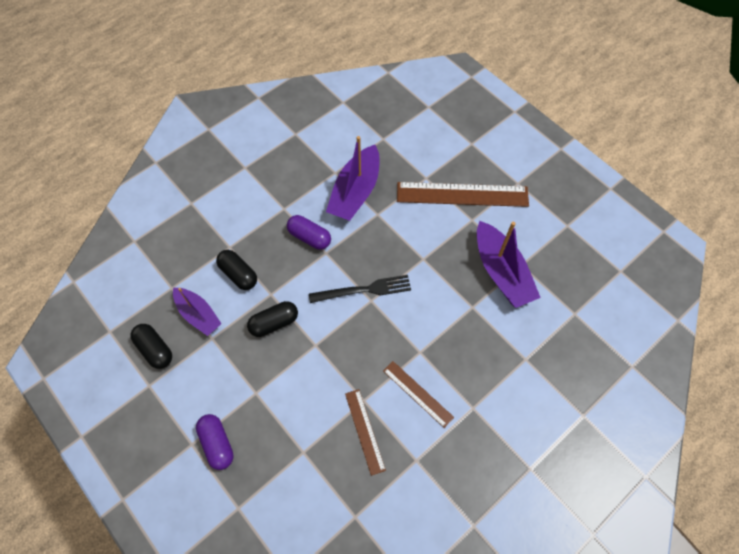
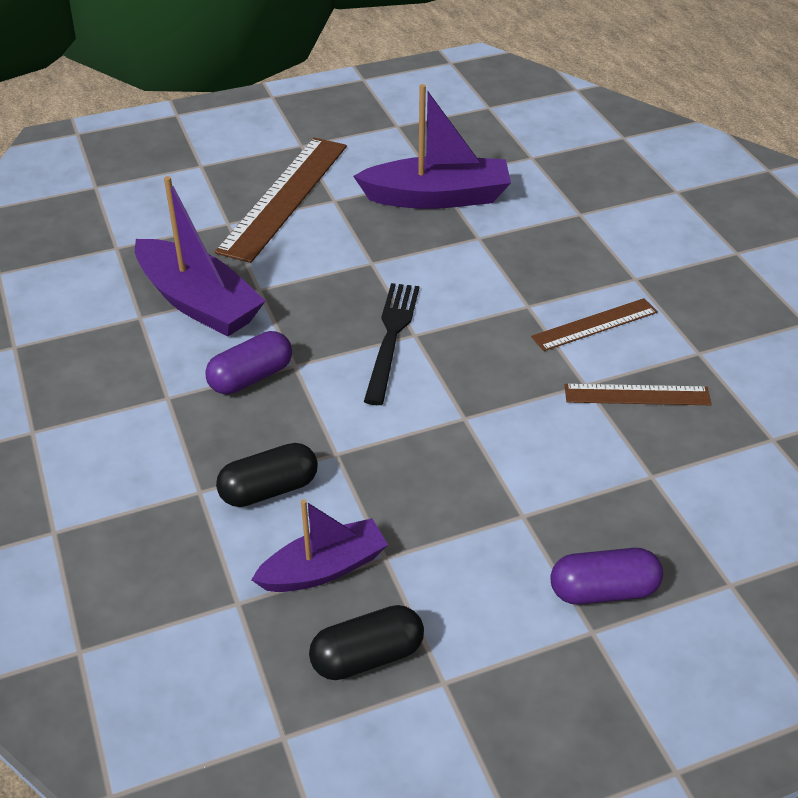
camera: 70 degrees left, 20 degrees down
black capsule [247,301,298,337] -> none

